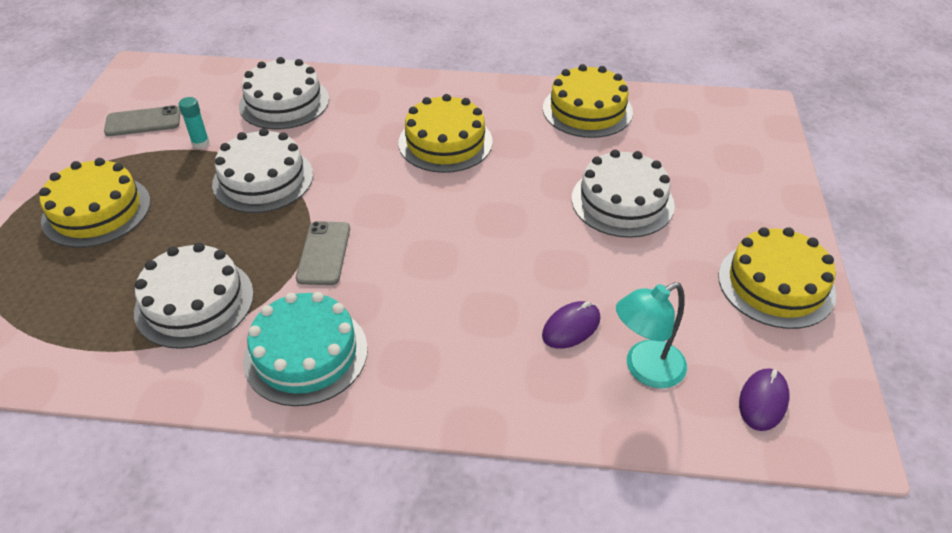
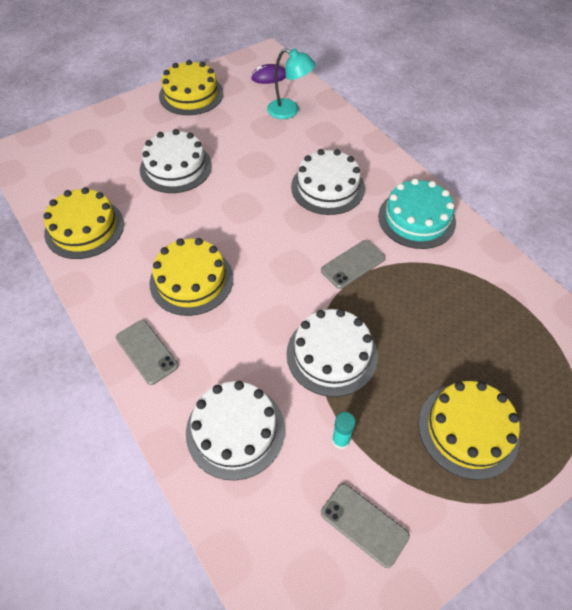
camera: 130 degrees left, 10 degrees up
white cake [134,243,254,349] -> white cake moved to [291,149,365,215]
purple mouse [542,301,600,349] -> none
none -> grey phone [116,320,179,385]

